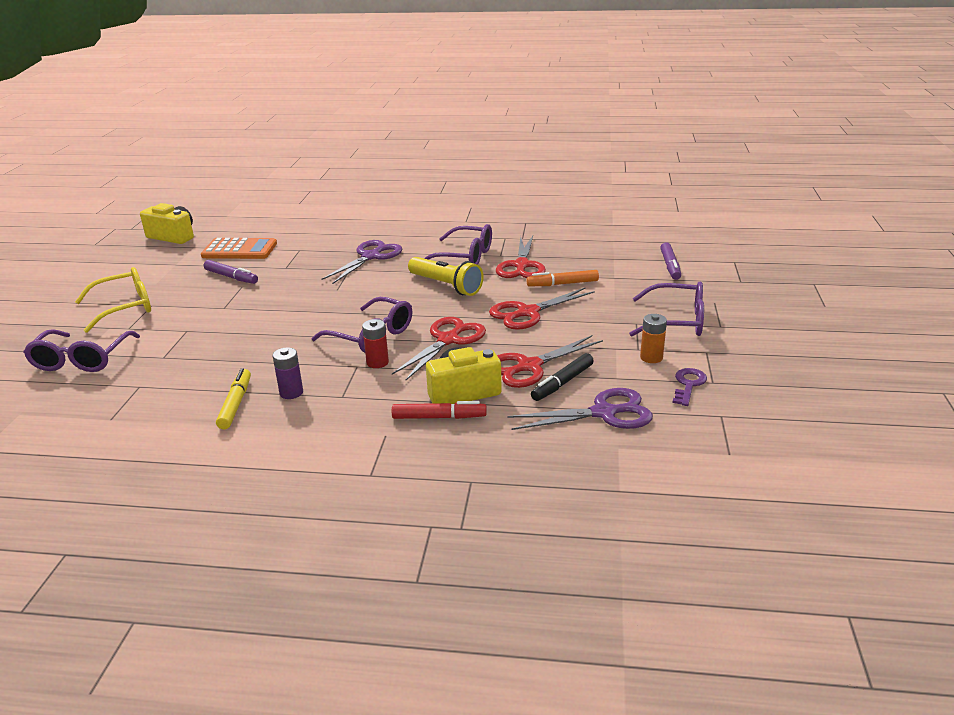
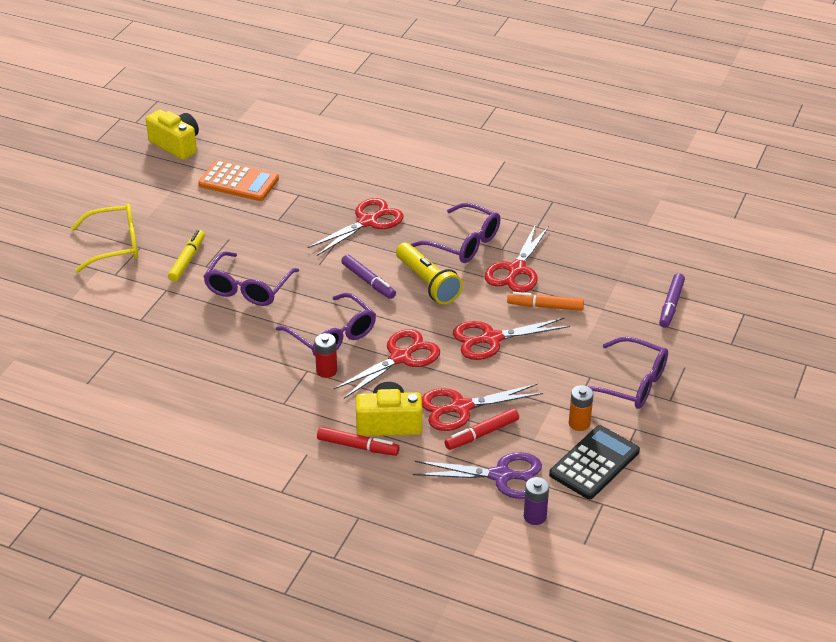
camera: 15 degrees right, 10 degrees up
purple glasses [23,329,140,372] -> purple glasses moved to [203,251,299,306]
purple marker [204,260,258,284] -> purple marker moved to [341,255,396,299]
yellow marker [216,368,251,429] -> yellow marker moved to [168,230,205,282]
purple battery [273,347,303,399] -> purple battery moved to [524,477,549,525]
purple scissors [321,240,402,284] -> red scissors [307,198,404,256]
black marker [531,353,594,401] -> red marker [445,408,519,450]
purple key [673,368,707,406] -> black calculator [549,425,640,499]

